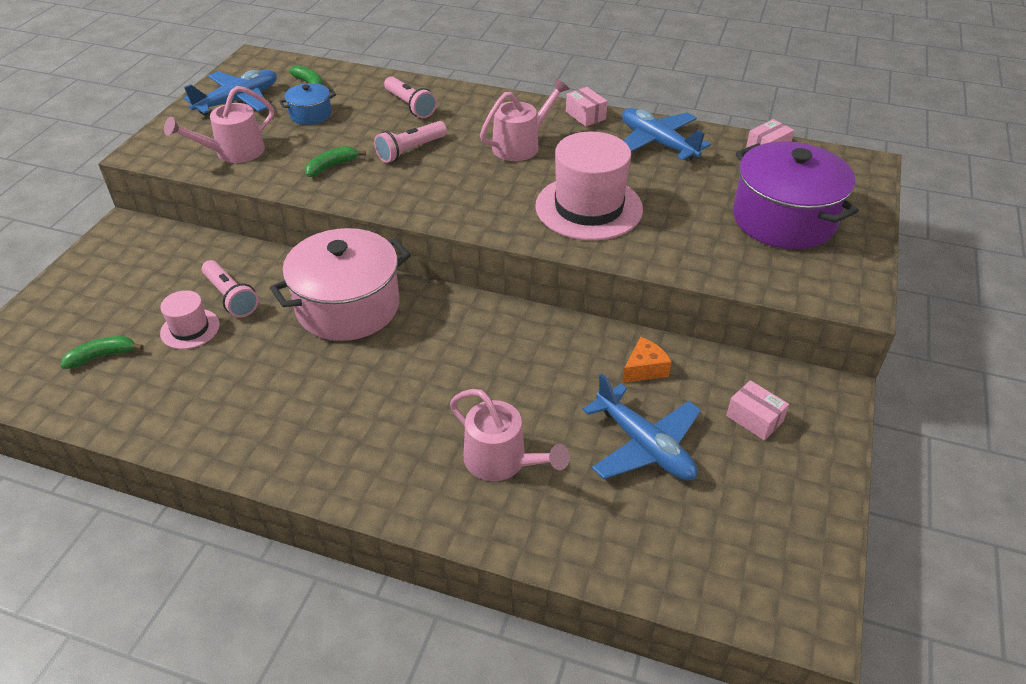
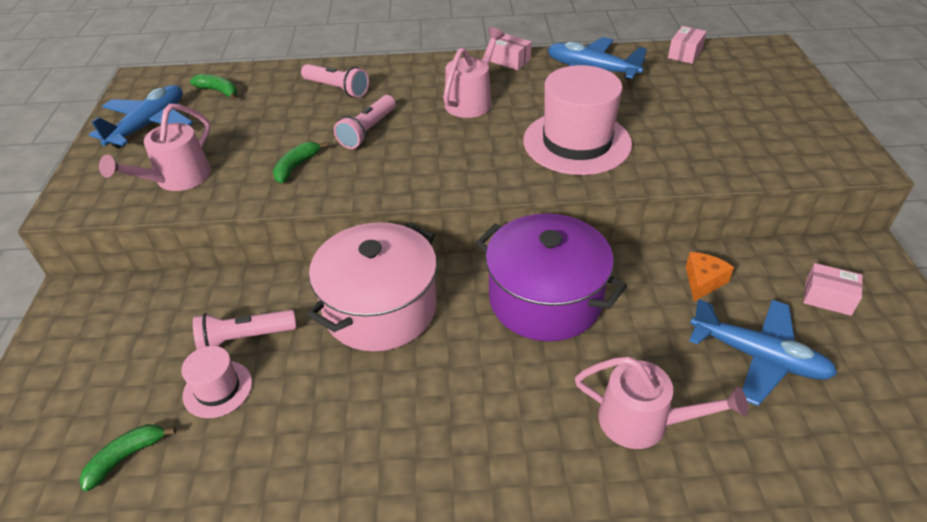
camera: 20 degrees left, 0 degrees up
pink flashlight [202,260,259,318] -> pink flashlight turned 135 degrees clockwise [193,310,296,350]
blue pot [279,83,336,125] -> none
purple pot [733,141,859,249] -> purple pot moved to [476,213,627,341]

